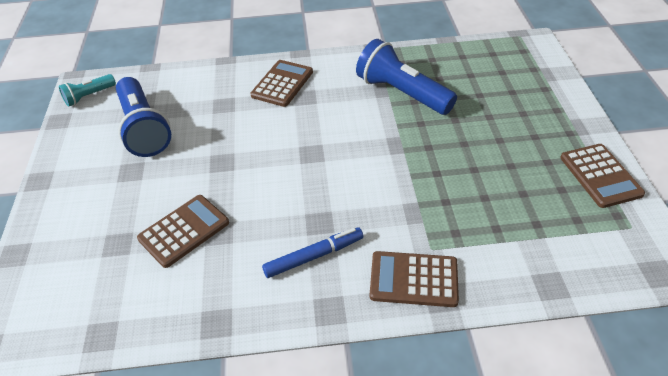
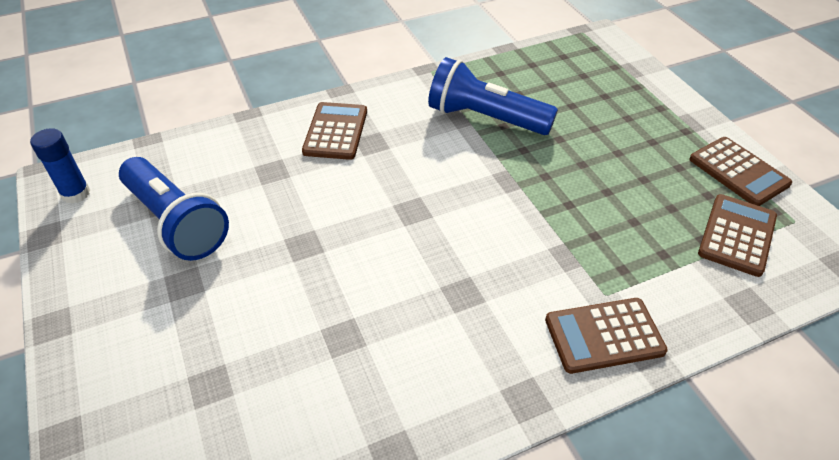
camera: 20 degrees left, 0 degrees up
turquoise flashlight [59,74,116,107] -> blue glue stick [30,128,90,204]
brown calculator [137,195,229,268] -> brown calculator moved to [698,194,777,277]
blue marker [262,227,363,278] -> none

